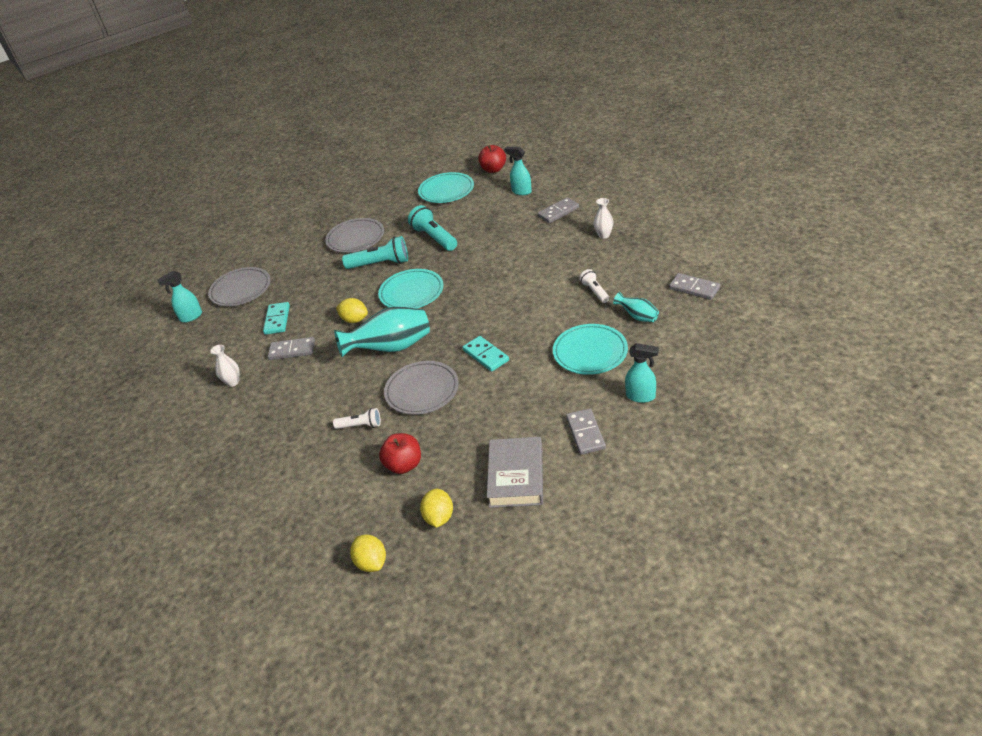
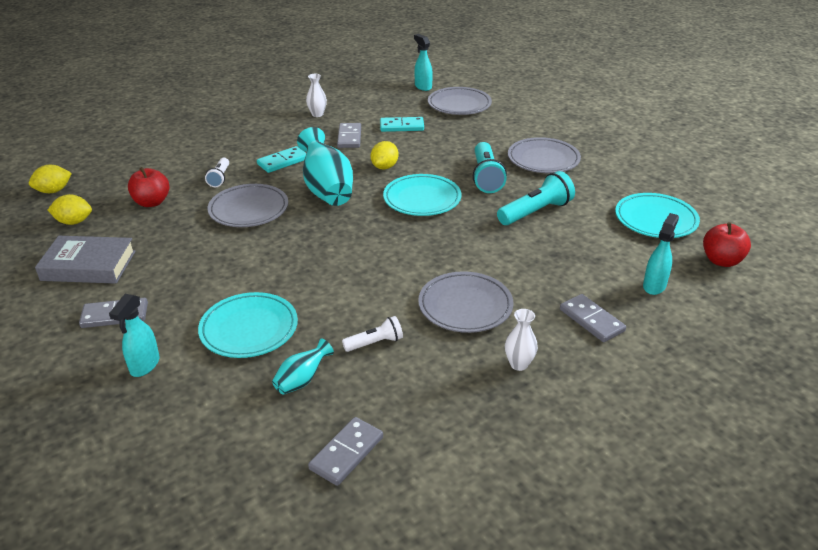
camera: 85 degrees right, 5 degrees down
turquoise domino [462,336,509,372] -> turquoise domino moved to [257,146,306,173]
none -> grey plate [418,271,513,333]

